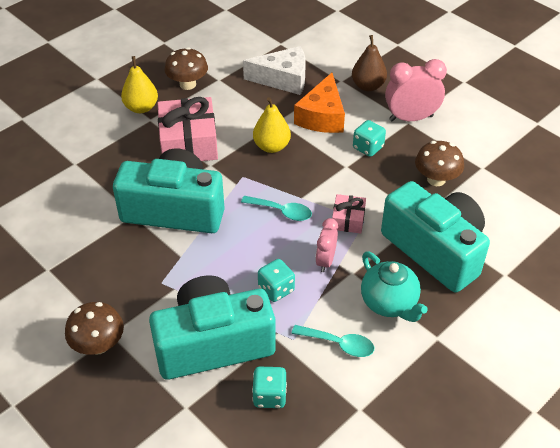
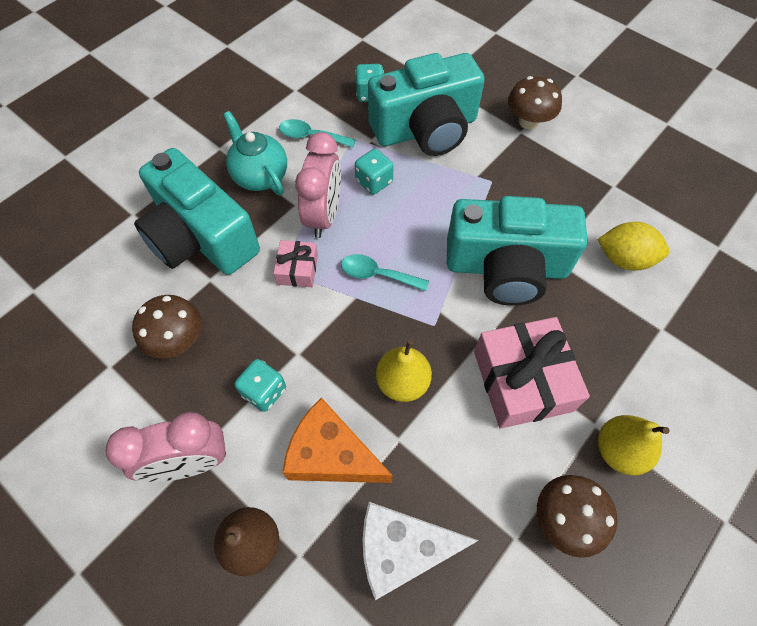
camera: 175 degrees right, 15 degrees up
orange cheese [294,73,345,133] -> orange cheese turned 75 degrees counterclockwise [282,397,393,483]
pink clock [316,218,338,272] -> pink clock [295,132,341,238], size x1.67
none -> yellow lemon [597,222,670,270]

